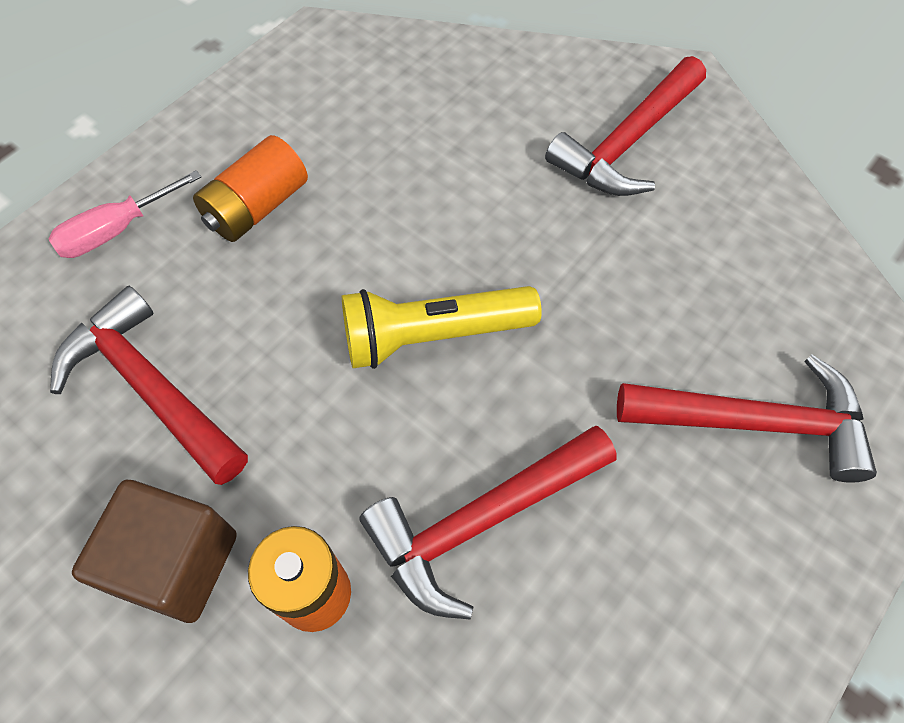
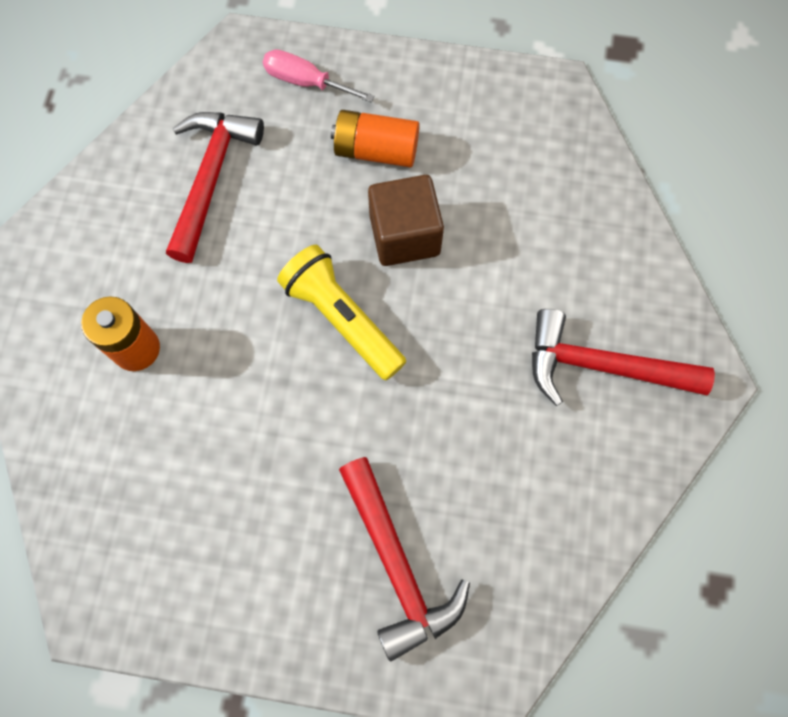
camera: 60 degrees right, 10 degrees up
brown cube [72,480,237,623] -> brown cube moved to [368,175,444,266]
red hammer [360,426,616,620] -> none

